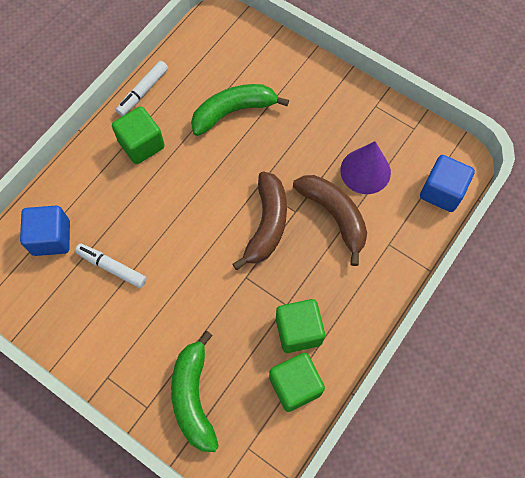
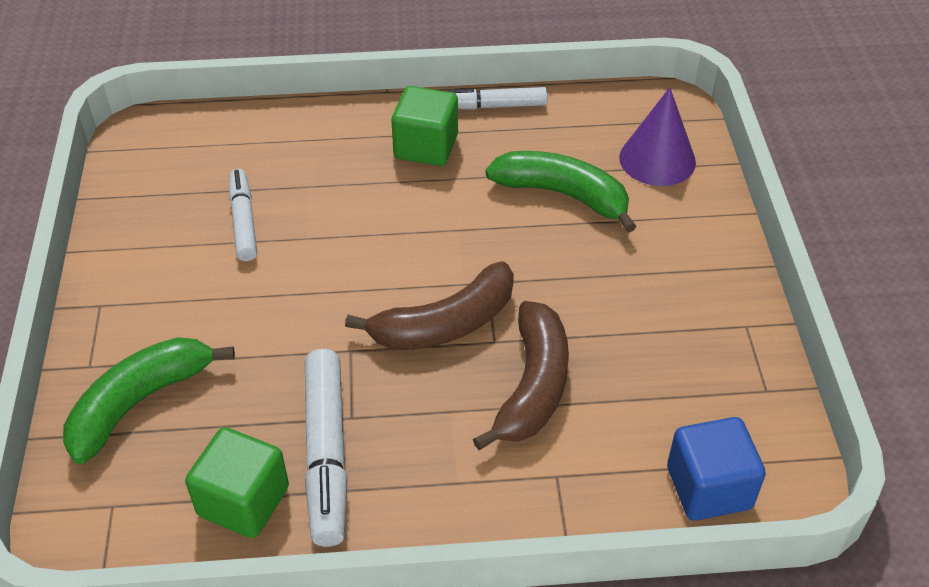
camera: 50 degrees right, 20 degrees down
blue cube [20,206,70,256] -> none
green cube [276,299,325,353] -> white marker [305,349,348,547]
purple cone [340,141,391,194] -> purple cone moved to [619,87,696,186]

